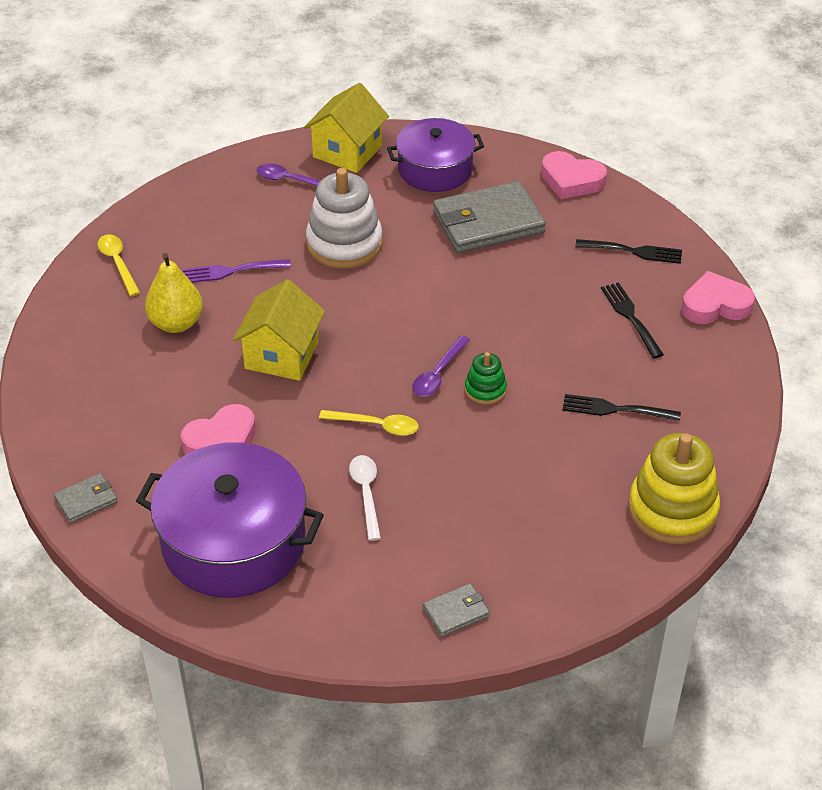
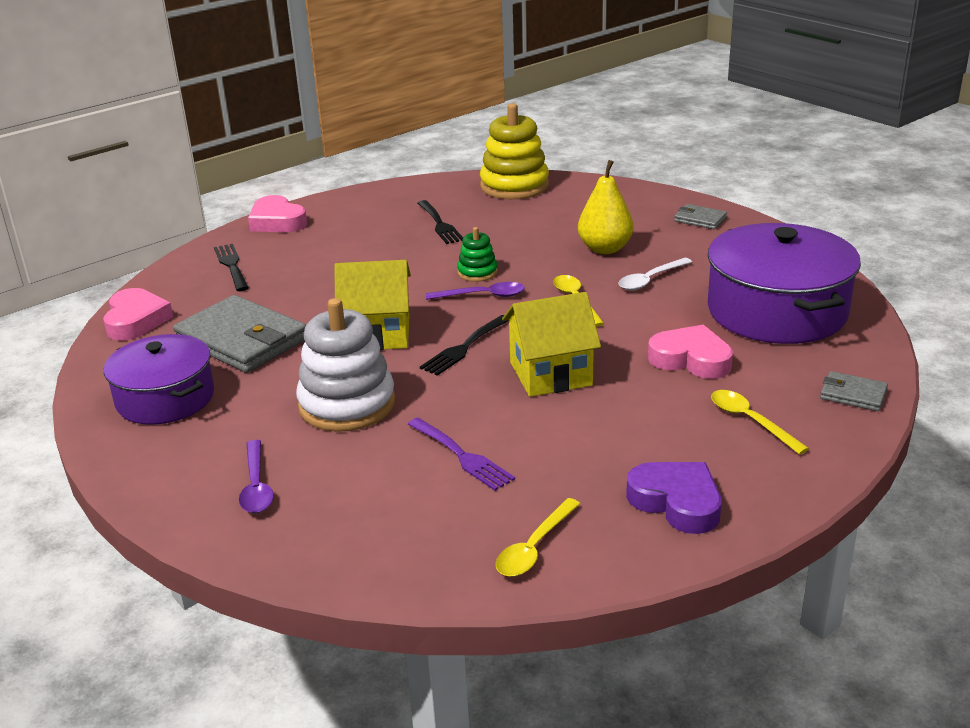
camera: 120 degrees left, 15 degrees down
yellow pear [145,253,203,333] -> yellow pear moved to [578,160,634,254]
yellow house [304,83,389,173] -> yellow house moved to [334,260,411,350]
black fork [601,282,664,359] -> black fork moved to [420,315,509,376]
none -> purple heart [626,462,721,534]
none -> yellow spoon [711,390,809,455]

